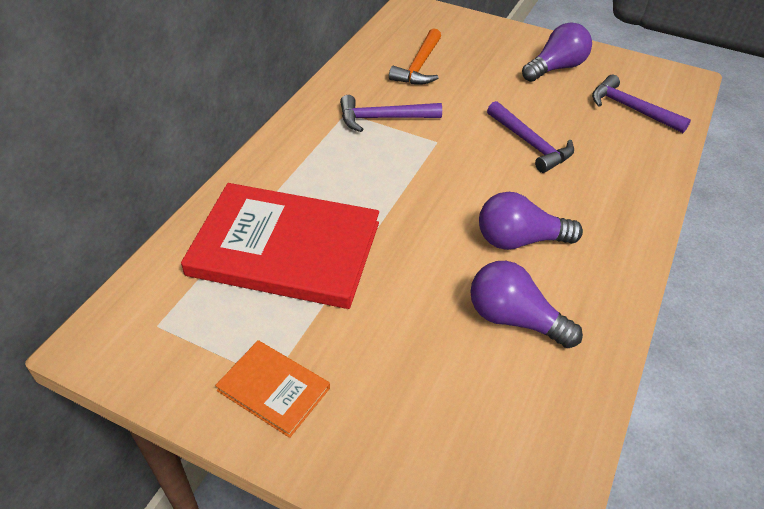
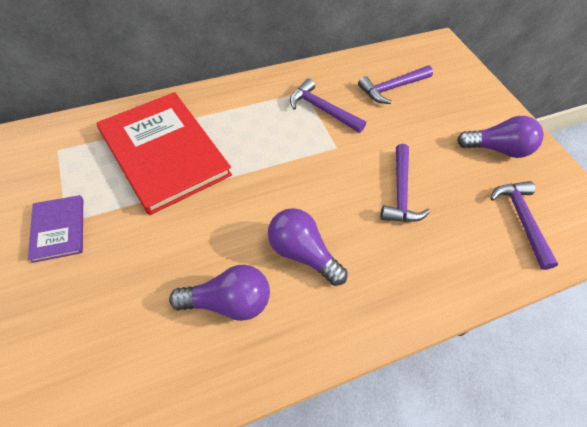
camera: 40 degrees right, 10 degrees up
orange book [215,340,330,438] -> purple book [28,195,83,263]
orange hammer [389,28,441,85] -> purple hammer [358,66,433,104]
purple light bulb [470,261,583,348] -> purple light bulb turned 105 degrees clockwise [169,265,270,321]

